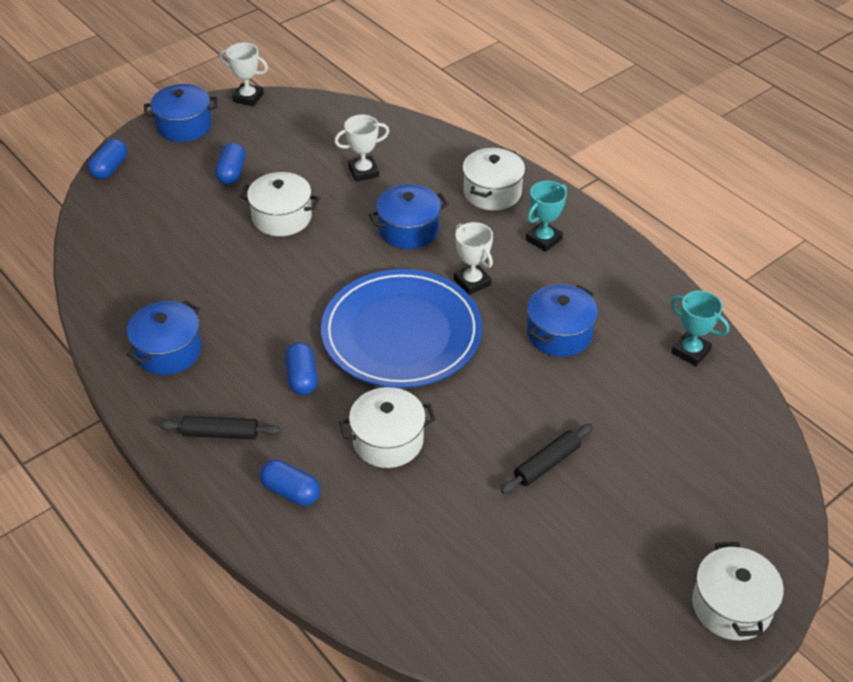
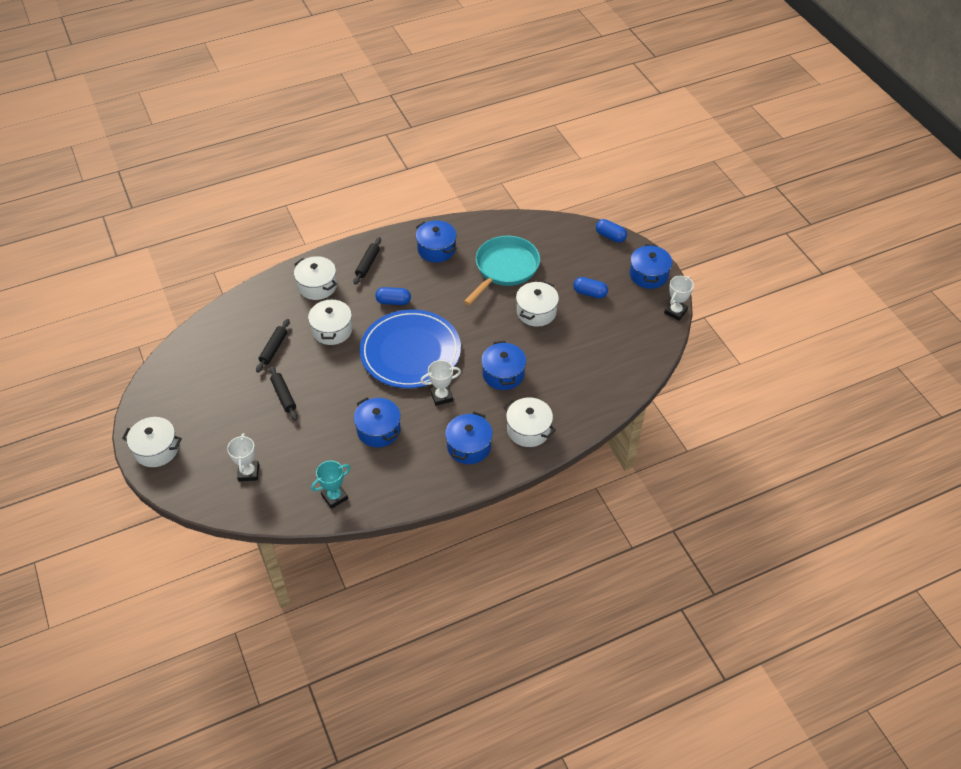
camera: 105 degrees right, 5 degrees up
blue capsule [260,460,320,506] -> white pot [294,256,337,300]
white trophy [334,115,389,182] -> white trophy moved to [227,433,259,481]
turquoise trophy [526,181,567,252] -> blue pot [445,412,493,464]
none -> black rolling pin [256,319,290,373]
none -> turquoise pan [464,236,540,305]

